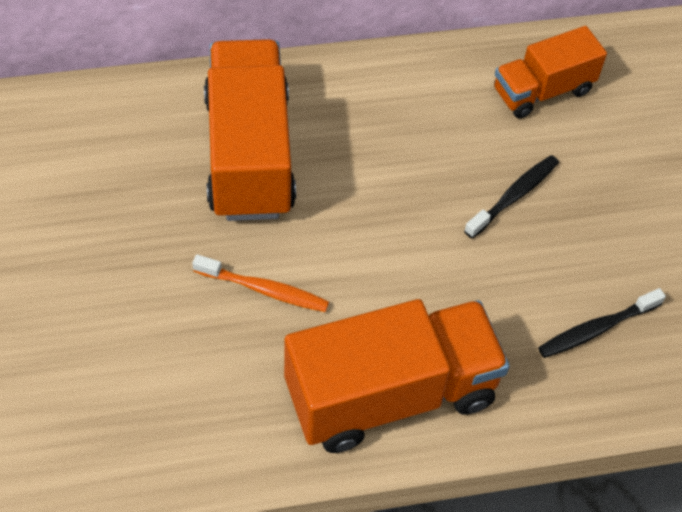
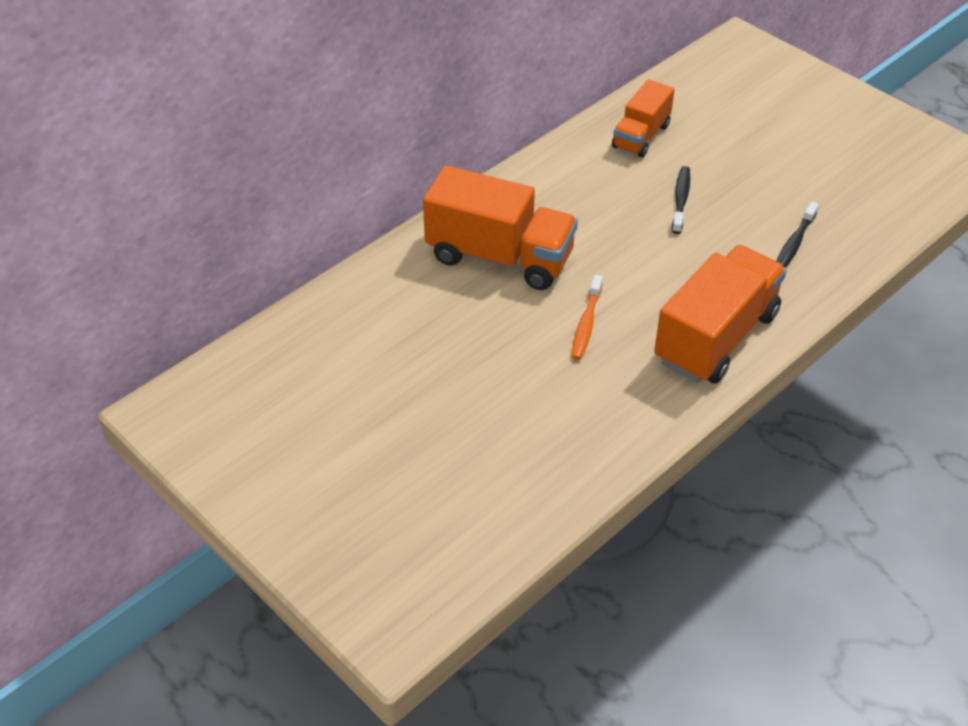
camera: 30 degrees left, 10 degrees down
orange toothbrush [192,254,329,312] -> orange toothbrush turned 120 degrees clockwise [572,275,603,360]
orange truck [204,39,296,221] -> orange truck turned 150 degrees clockwise [423,165,578,290]

